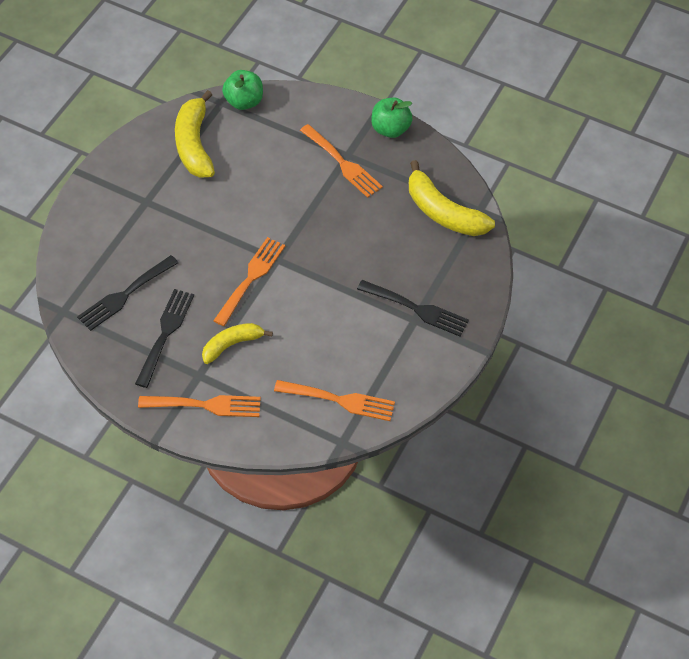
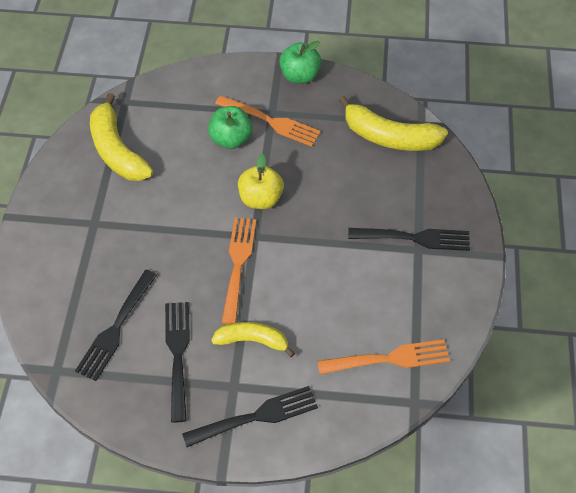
camera: 20 degrees left, 0 degrees up
orange fork [138,395,261,417] -> black fork [182,386,318,447]
yellow banana [202,323,273,364] -> yellow banana turned 60 degrees clockwise [211,322,295,357]
green apple [222,70,263,110] -> green apple moved to [208,106,252,149]
none -> yellow apple [238,154,284,209]

